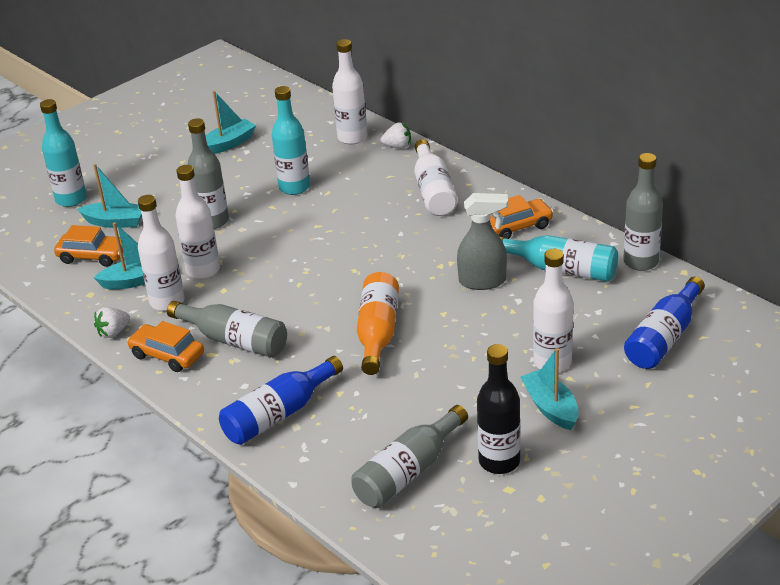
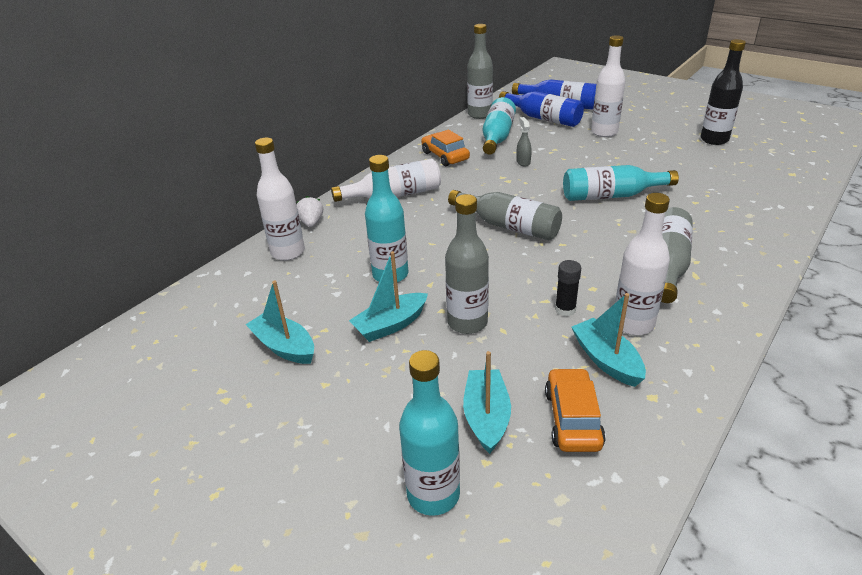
camera: 100 degrees left, 0 degrees up
white strawberry [94,307,130,338] -> none
orange car [127,321,204,372] -> none
white bottle [175,165,220,279] -> black glue stick [555,260,581,316]
blue bottle [219,356,343,445] -> blue bottle moved to [499,91,584,127]
grey bottle [351,405,468,508] -> grey bottle moved to [448,190,562,240]
orange bottle [357,272,399,375] -> turquoise bottle [563,165,679,201]
grey spray bottle [457,193,508,290] -> grey spray bottle [516,117,532,166], size x0.54
turquoise boat [520,348,578,430] -> turquoise boat moved to [349,251,428,342]

